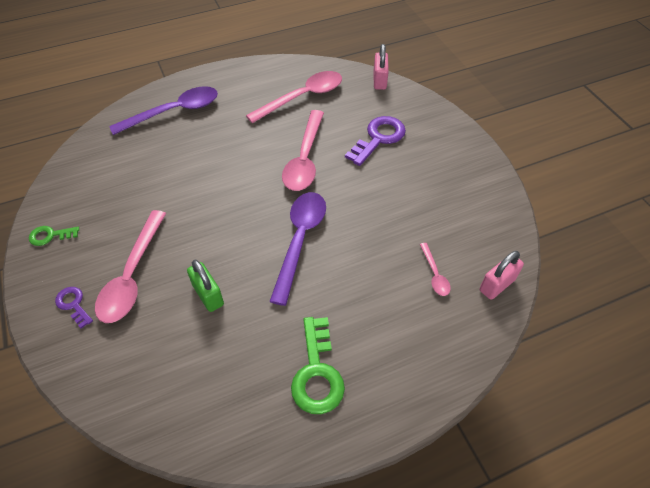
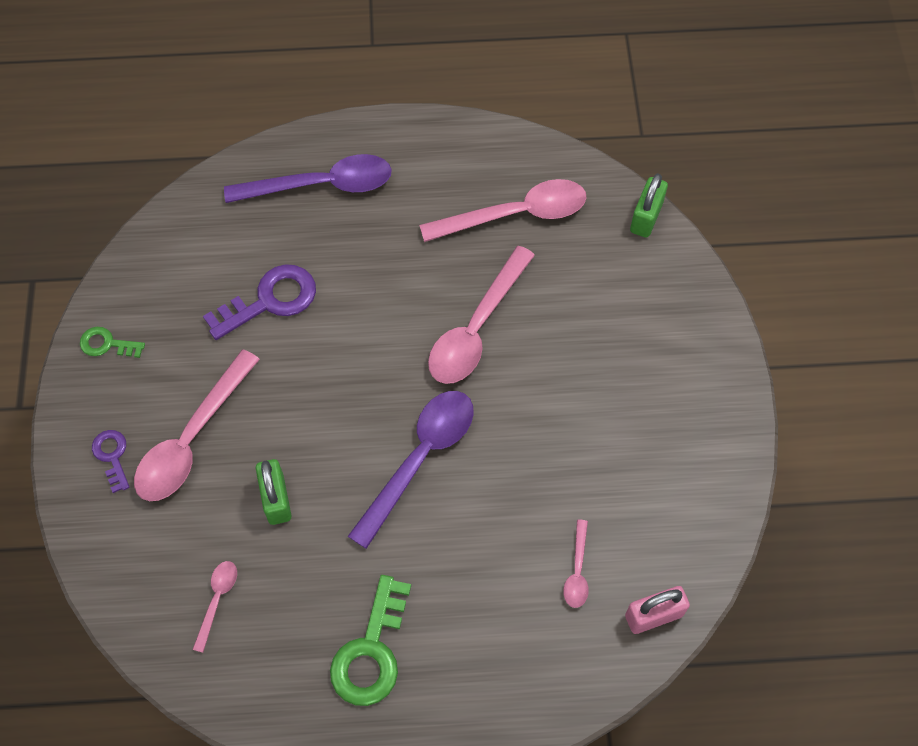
camera: 20 degrees right, 10 degrees up
purple key [345,116,406,166] -> purple key moved to [203,264,316,340]
pink padlock [374,44,389,90] -> green padlock [630,173,668,238]
none -> pink spoon [192,561,237,653]

